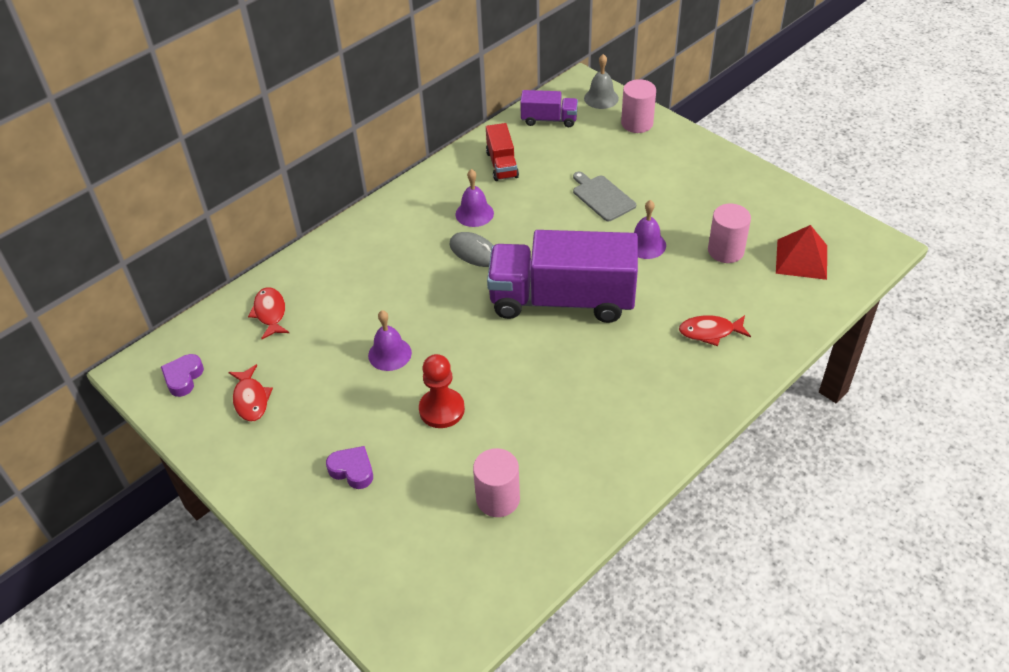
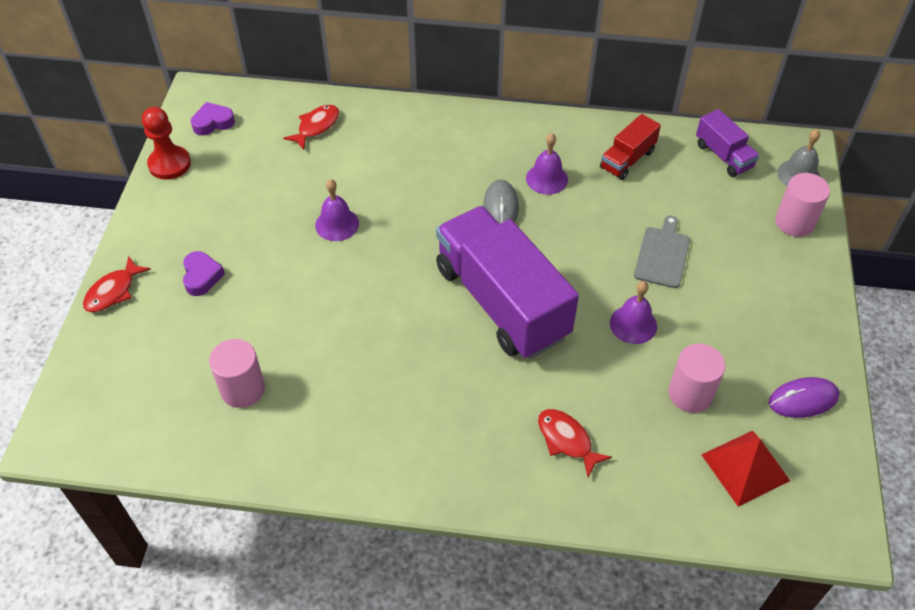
camera: 50 degrees right, 5 degrees up
red fish [228,364,273,422] -> red fish moved to [83,256,151,312]
red pawn [419,354,465,428] -> red pawn moved to [142,107,191,180]
none -> purple mouse [769,377,840,418]

